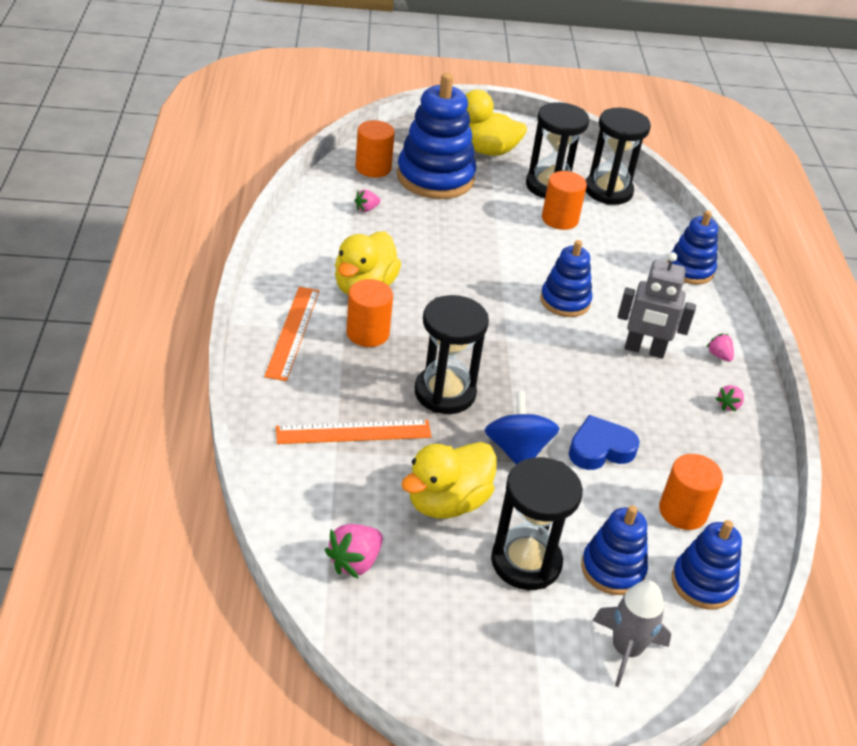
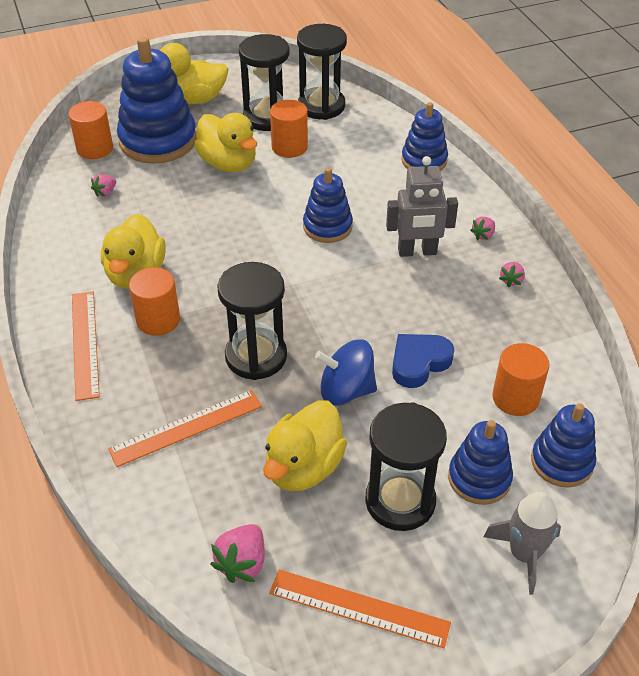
camera: 15 degrees left, 5 degrees up
blue spinning top [484,391,560,465] -> blue spinning top turned 60 degrees counterclockwise [315,340,377,406]
pink strawberry [706,333,734,362] -> pink strawberry turned 90 degrees counterclockwise [470,217,495,240]
none -> yellow duck [194,113,257,172]
none -> orange ruler [269,570,451,648]

